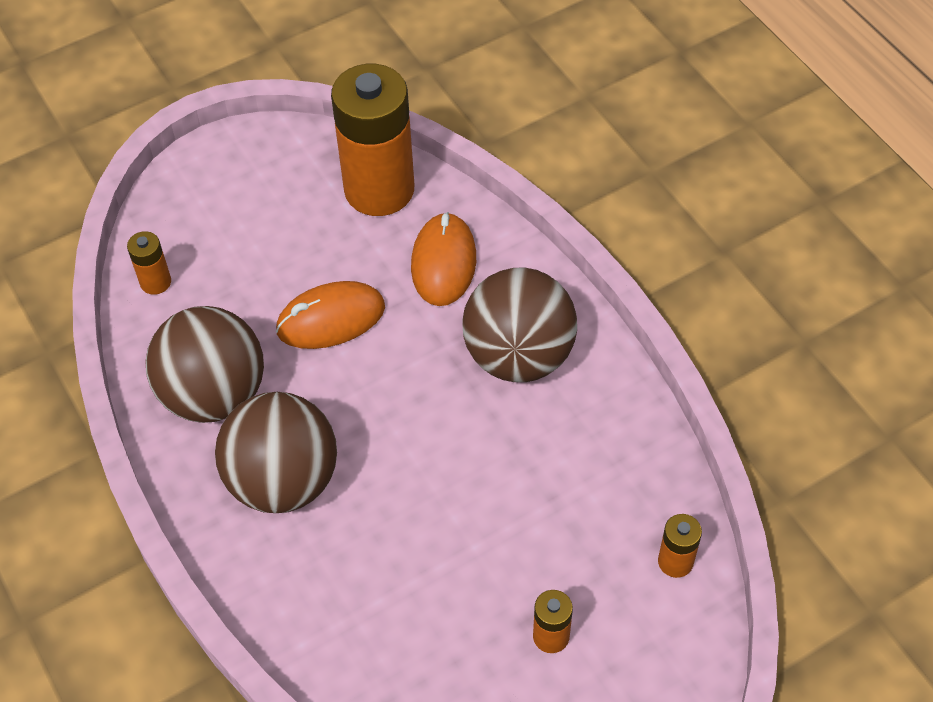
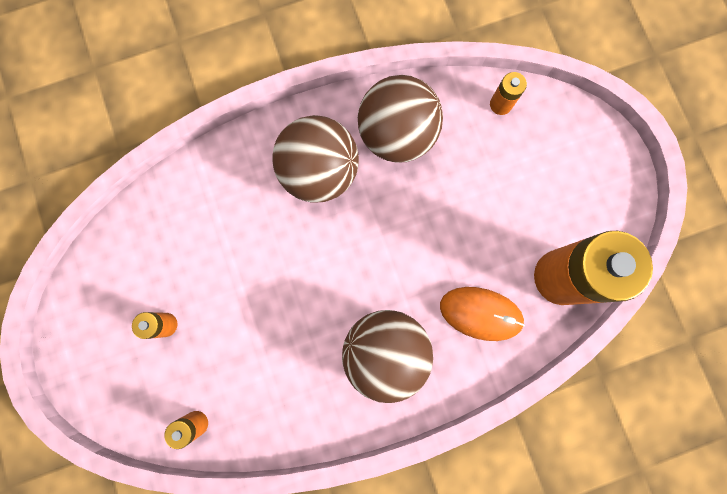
camera: 100 degrees right, 25 degrees up
orange mouse [276,281,385,349] -> none

